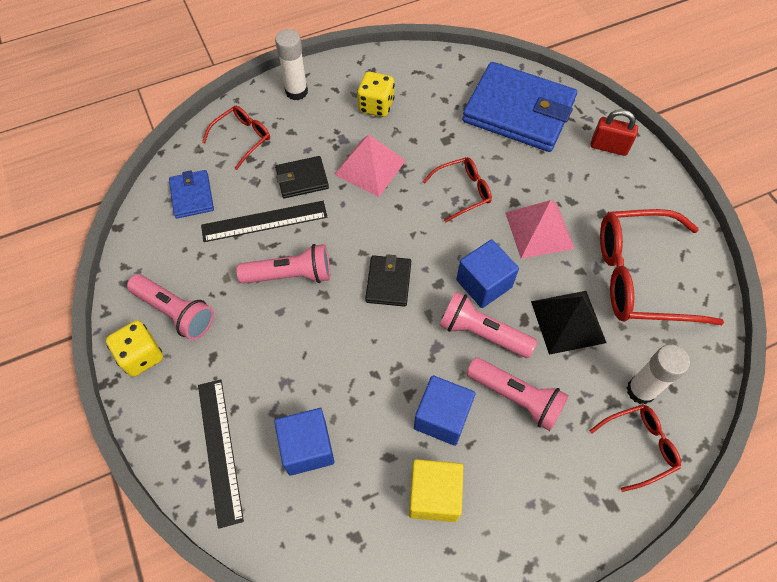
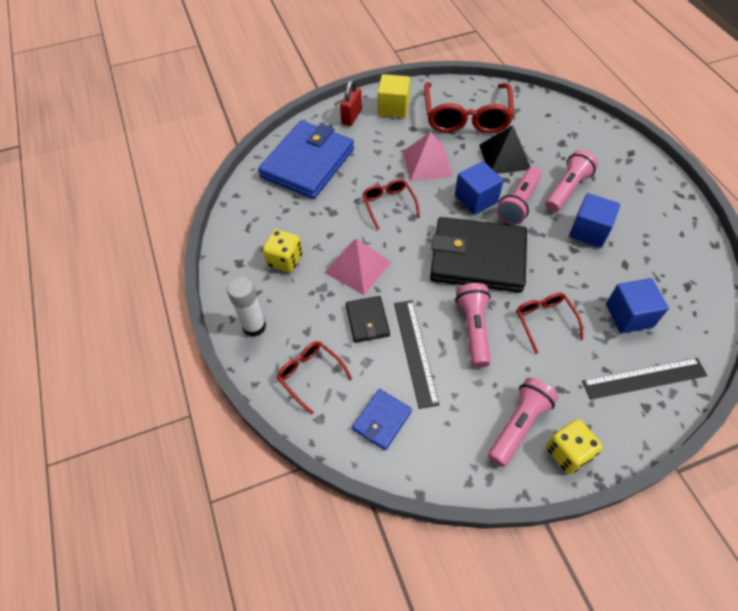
camera: 85 degrees left, 5 degrees down
blue wallet [169,170,214,218] -> blue wallet turned 45 degrees counterclockwise [352,389,412,450]
black wallet [365,254,411,307] -> black wallet [430,217,527,293], size x2.13
yellow cube [409,459,464,522] -> yellow cube moved to [378,74,410,118]
red glasses [589,404,681,492] -> red glasses moved to [516,293,583,354]
white glue stick [627,345,690,405] -> none

